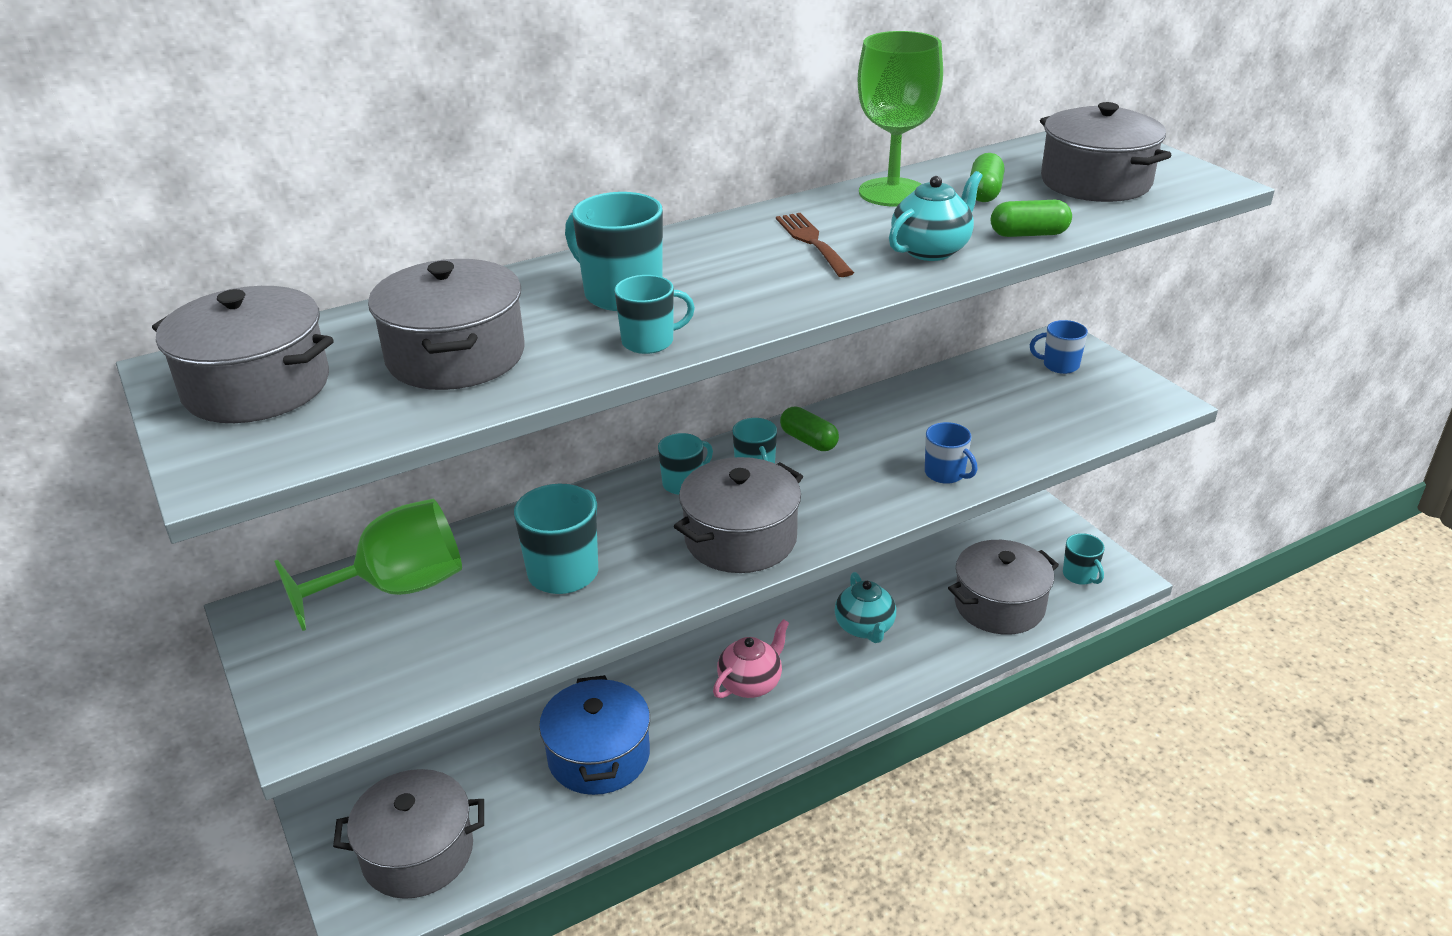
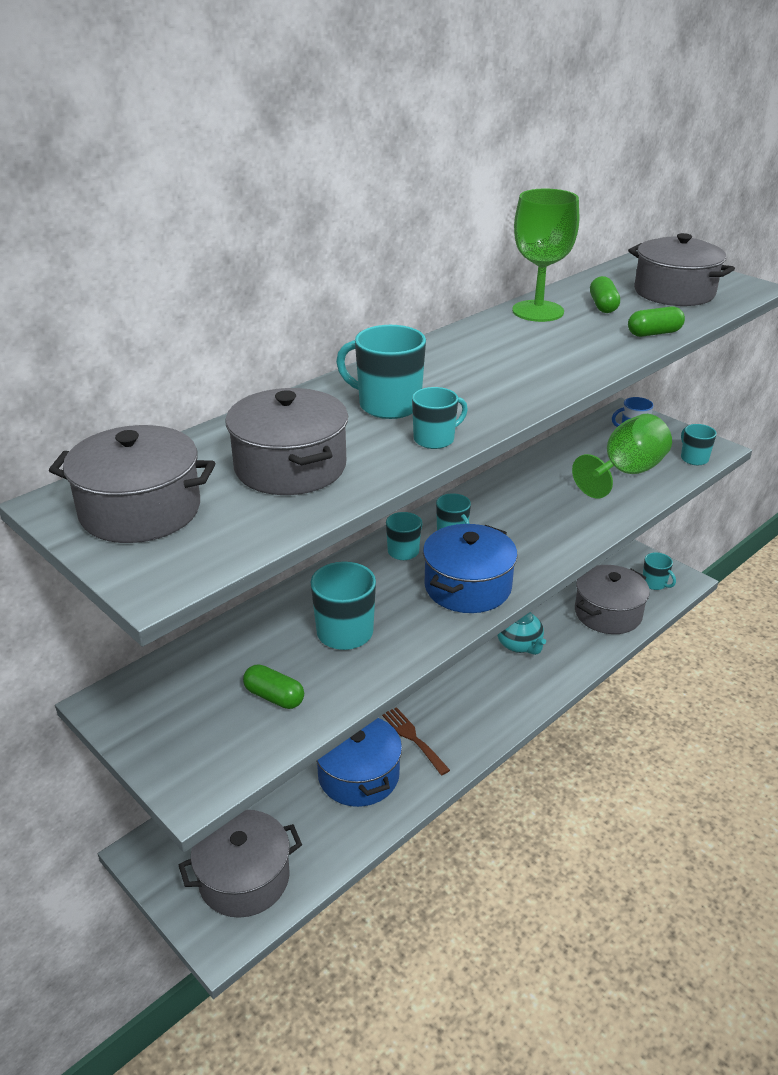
camera: 15 degrees left, 0 degrees up
green goblet [274,499,462,631] -> green goblet moved to [572,414,672,498]
grey pot [674,457,803,573] -> blue pot [423,524,518,613]
pink teapot [713,619,789,698] -> none
brown fork [776,213,854,277] -> brown fork moved to [382,707,450,775]
green capsule [780,407,839,451] -> green capsule moved to [243,664,304,709]
turquoise teapot [889,171,983,261] -> none
blue mug [925,422,977,484] -> none
none -> turquoise mug [681,424,717,465]

